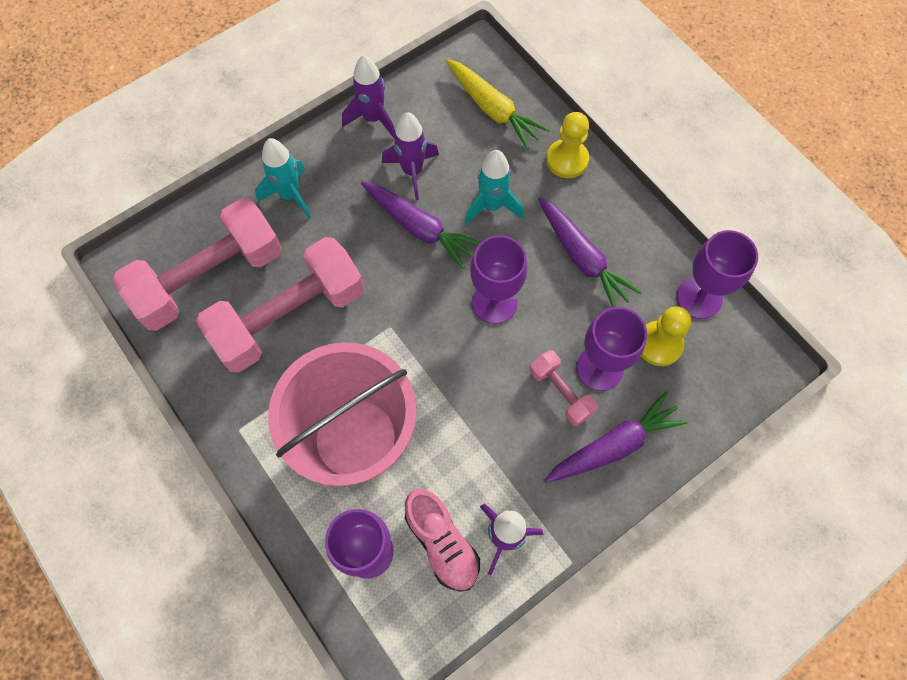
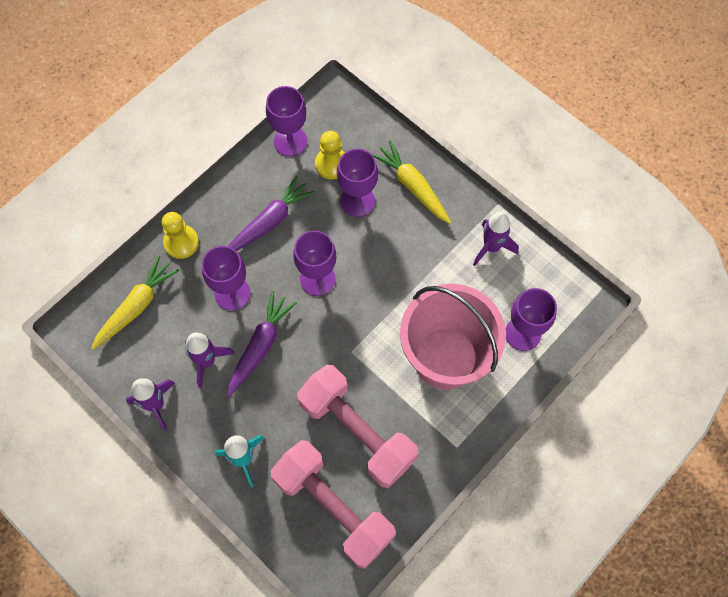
camera: 100 degrees left, 0 degrees up
pink shoe [405,489,480,592] -> none
turquoise rocket [465,150,524,225] -> purple goblet [202,246,250,311]
pink dumbbell [529,350,598,426] -> none
purple carrot [544,392,688,483] -> yellow carrot [372,140,451,224]

